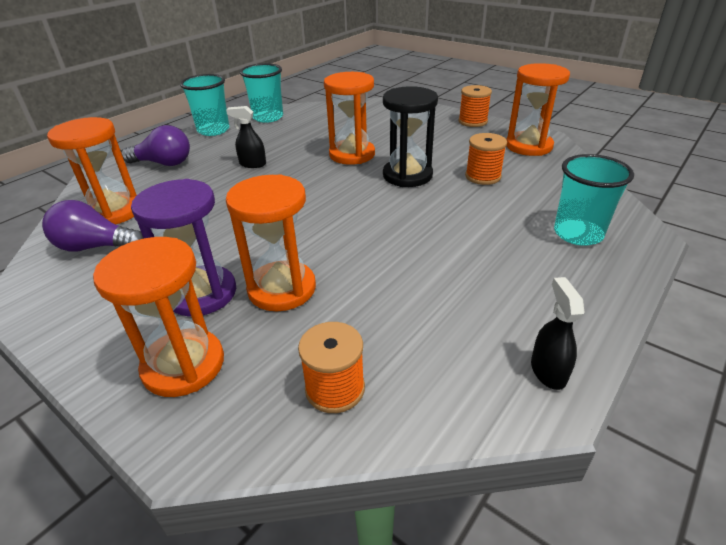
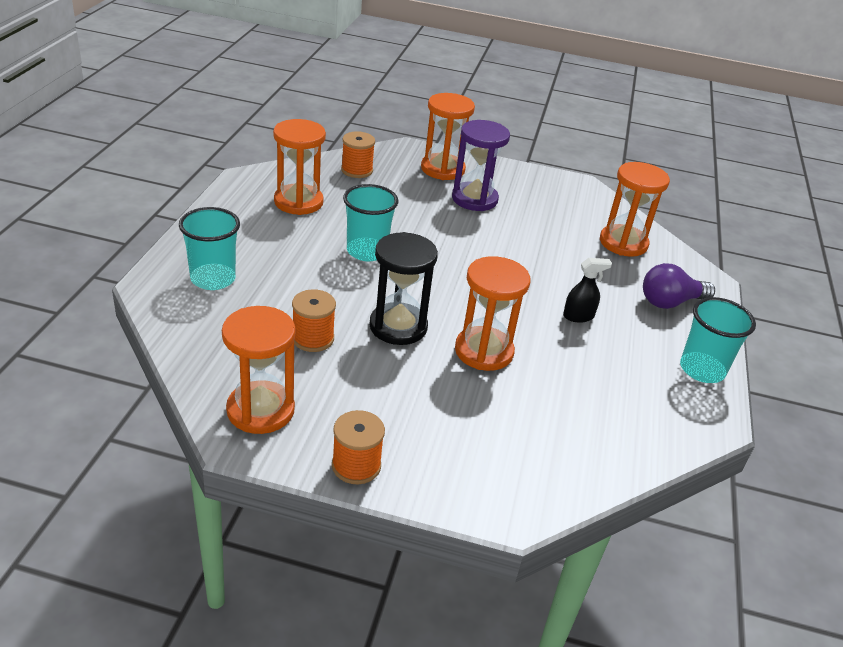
camera: 150 degrees right, 0 degrees up
purple light bulb [42,200,144,252] -> none
orange hourglass [226,174,316,311] -> orange hourglass moved to [273,119,326,215]
turquoise cup [240,63,283,123] -> turquoise cup moved to [343,184,398,261]
black spray bottle [531,277,585,390] -> none

